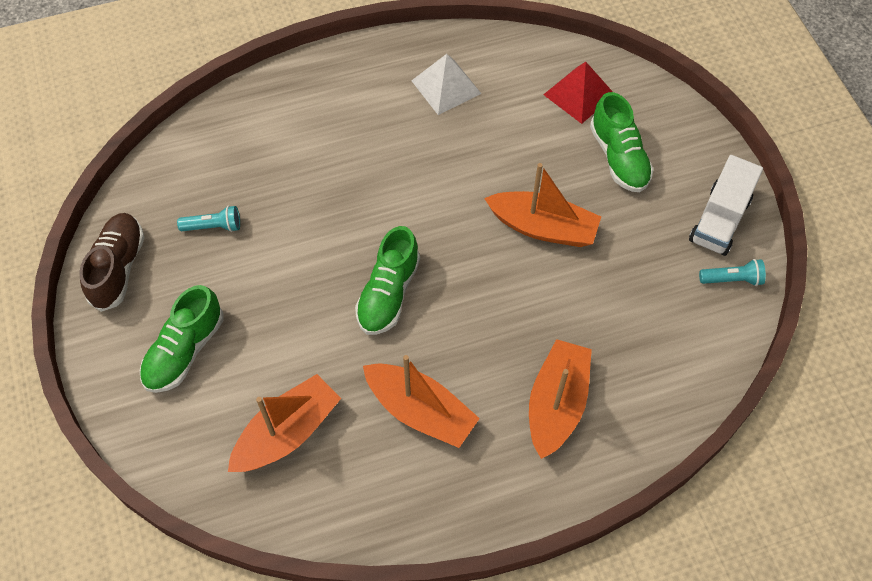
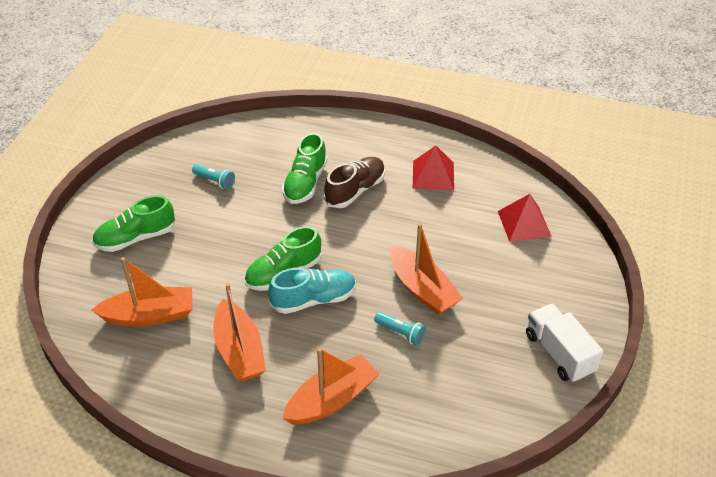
camera: 35 degrees right, 15 degrees down
brown shoe [79,213,145,312] -> brown shoe moved to [324,157,385,208]
white pyramid [411,54,482,115] -> red pyramid [413,146,454,190]
green shoe [590,92,654,192] -> green shoe moved to [282,133,328,204]
white truck [689,155,763,256] -> white truck turned 90 degrees clockwise [526,303,604,383]
turquoise flashlight [699,259,766,286] -> turquoise flashlight moved to [374,312,426,345]
none -> turquoise shoe [268,268,356,314]

